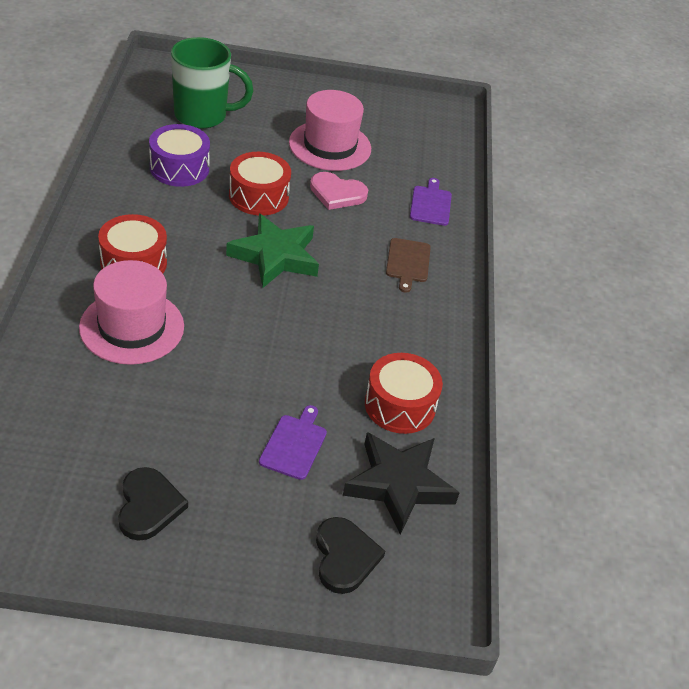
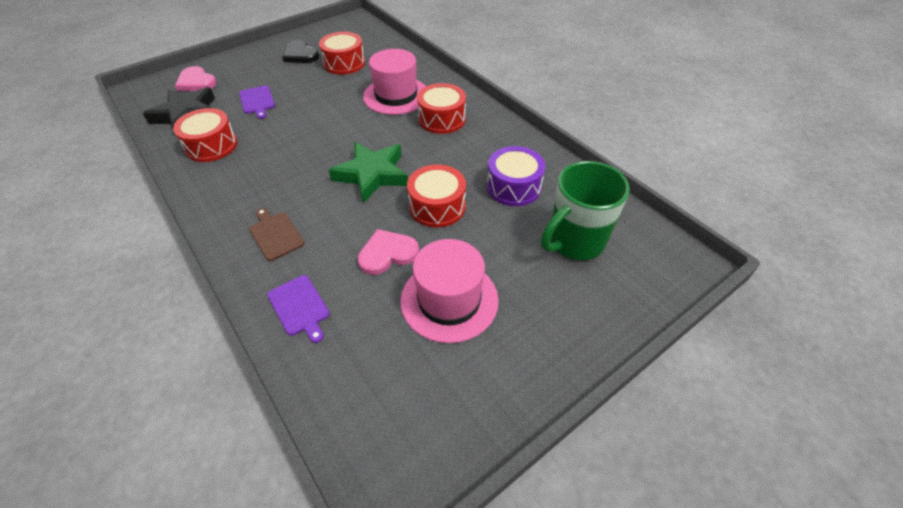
camera: 145 degrees right, 5 degrees up
black heart [316,517,385,594] -> pink heart [175,66,217,91]
none -> red drum [319,32,365,75]

